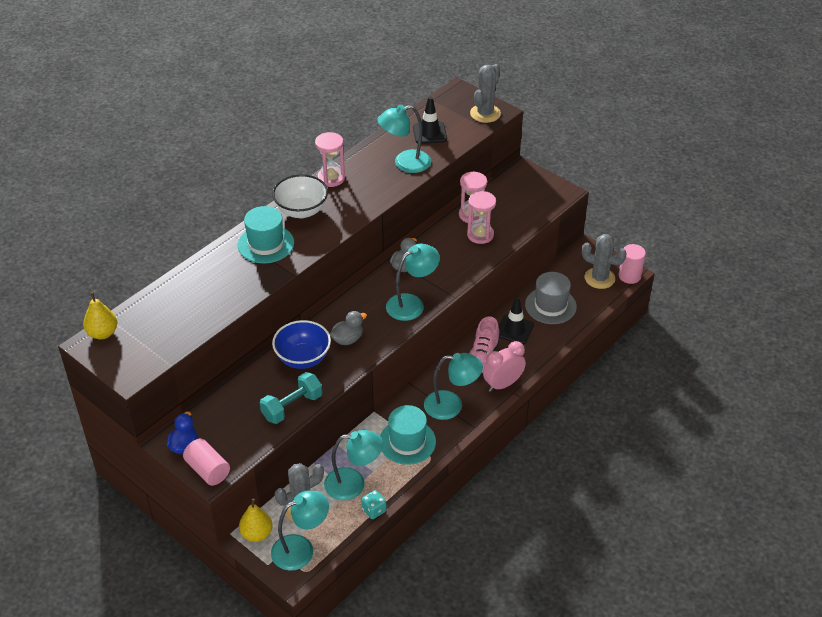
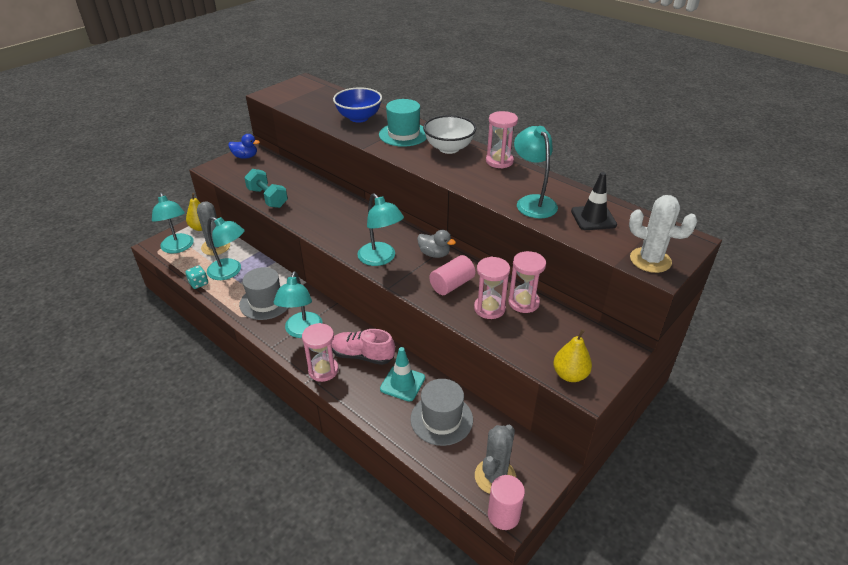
camera: 90 degrees right, 5 degrees down
yellow pear [83,292,117,339] -> yellow pear moved to [553,329,592,382]
pink cylinder [183,439,230,486] -> pink cylinder moved to [429,255,475,295]
blue bowl [272,320,331,369] -> blue bowl moved to [333,87,382,123]
turquoise lamp [324,430,383,501] -> turquoise lamp turned 60 degrees counterclockwise [207,217,244,280]
grey duck [330,311,367,345] -> none
turquoise hat [380,405,436,465] -> grey hat [239,267,289,320]
grey cactus [470,64,501,123] -> white cactus [629,195,697,273]
pink clock [483,341,526,392] -> pink hourglass [302,323,338,382]
black traffic cone [499,297,534,344] -> turquoise traffic cone [380,347,425,402]

